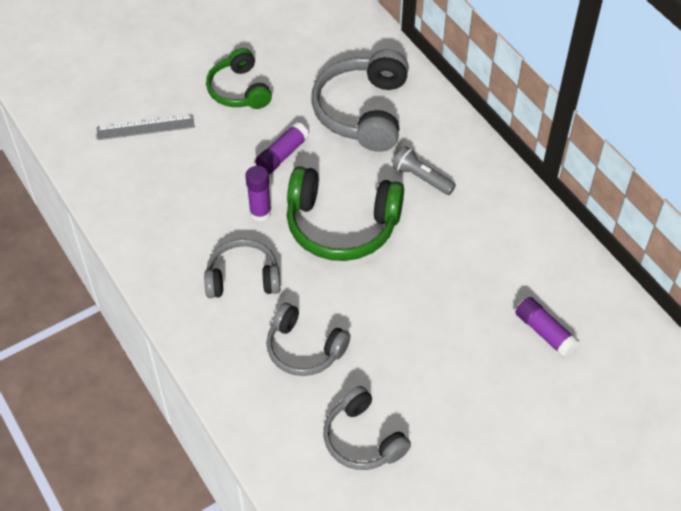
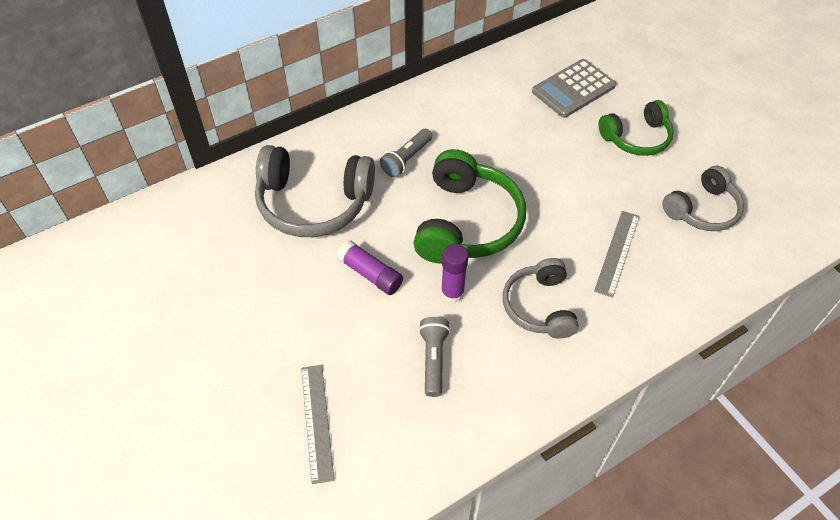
camera: 90 degrees left, 0 degrees up
green headphones [206,48,272,109] -> green headphones moved to [599,100,674,156]
grey headphones [266,303,351,376] -> grey ruler [594,211,640,298]
purple glue stick [515,297,580,358] -> grey calculator [532,59,616,118]
none -> grey flashlight [419,317,450,397]

